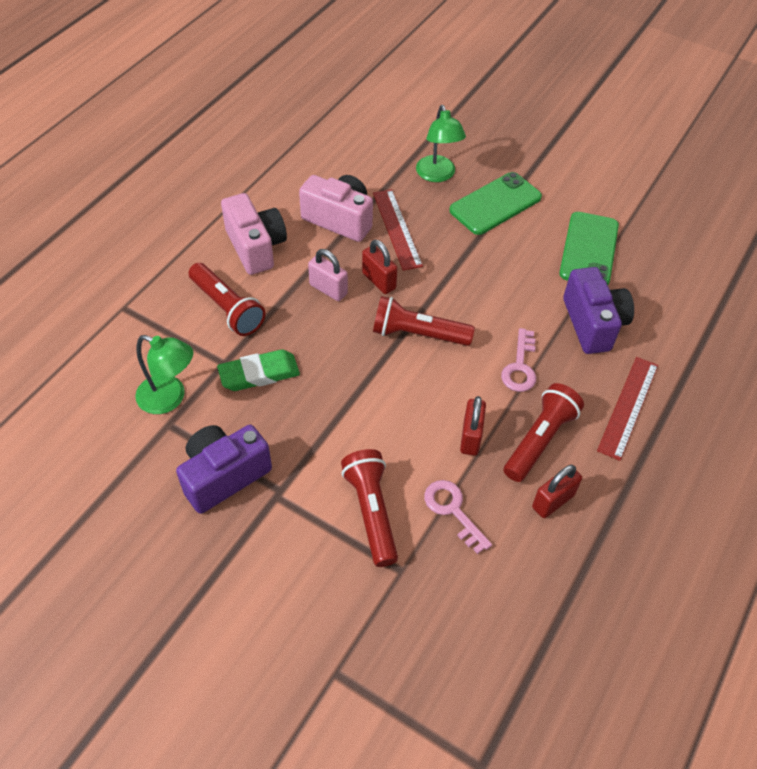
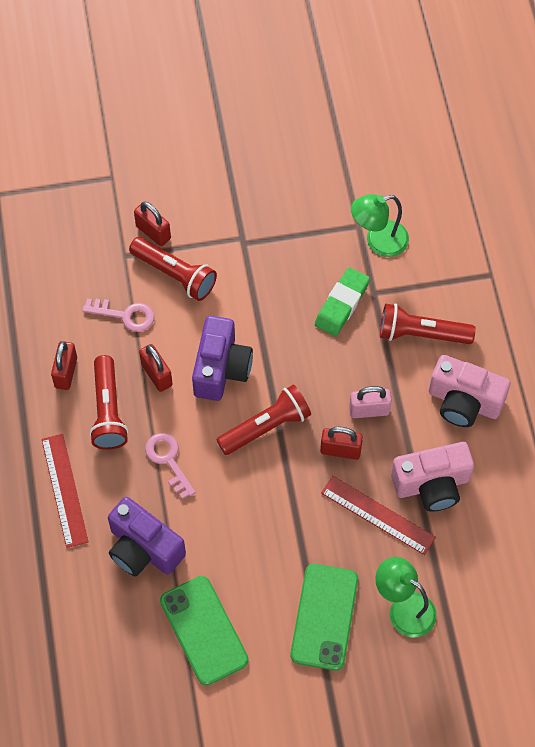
camera: 140 degrees right, 10 degrees up
purple camera [176,425,272,514] -> purple camera moved to [192,316,253,401]
none -> red padlock [134,202,171,246]

